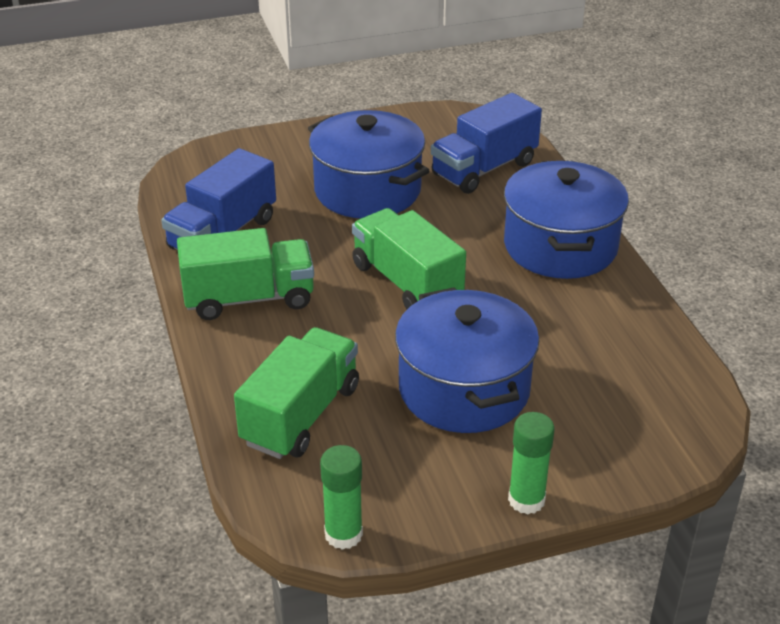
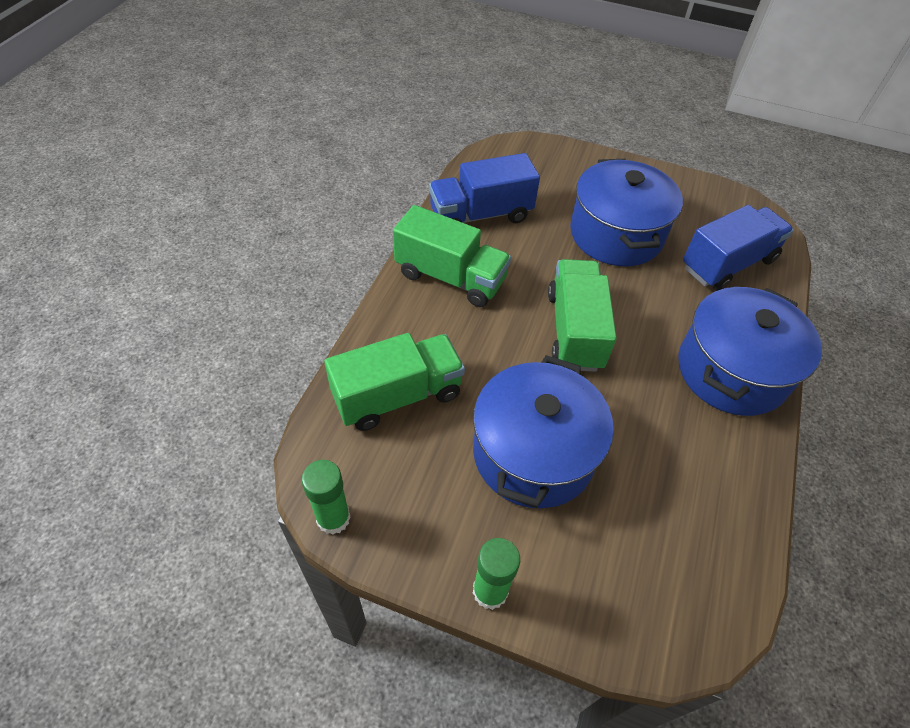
camera: 35 degrees right, 15 degrees up
blue truck [431,93,542,194] -> blue truck turned 150 degrees clockwise [683,205,794,291]

